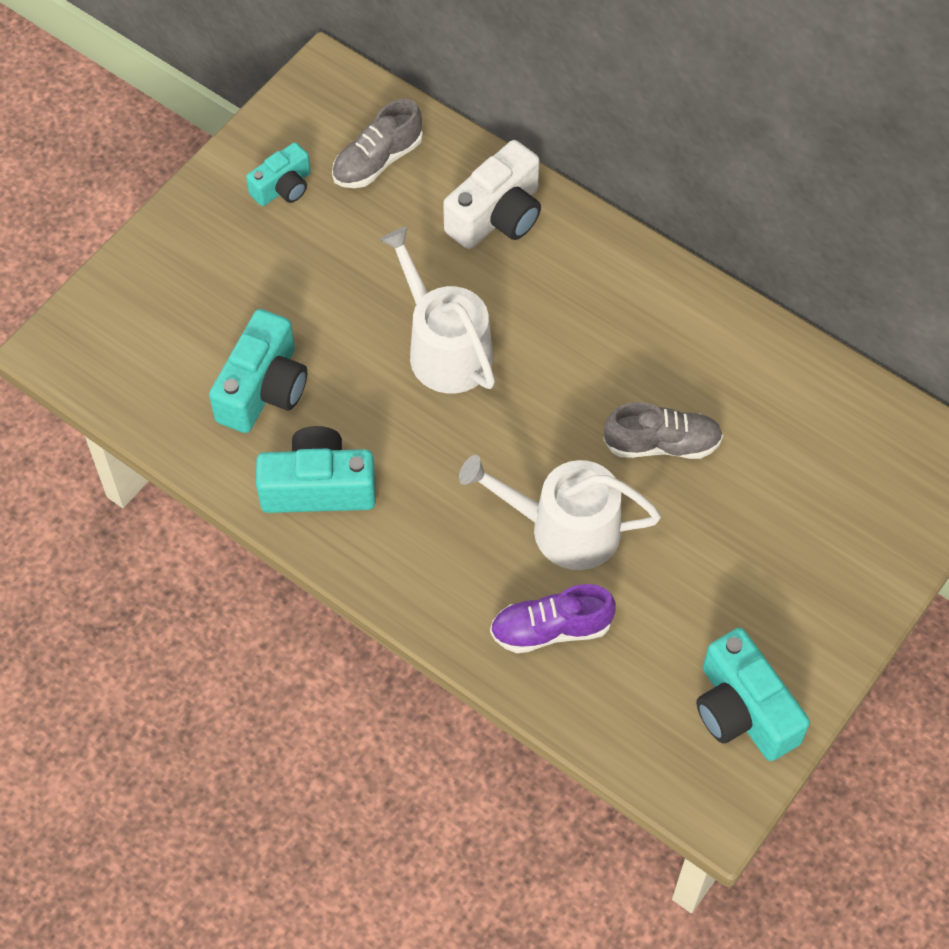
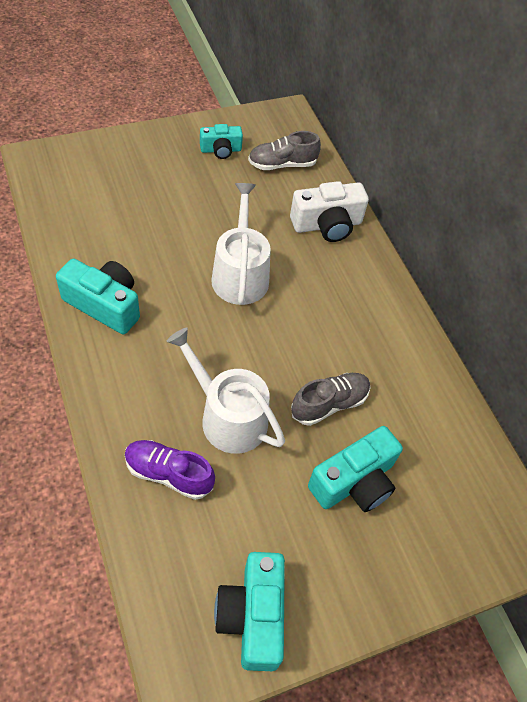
camera: 25 degrees right, 5 degrees down
turquoise camera [209,309,307,433] -> turquoise camera moved to [308,426,403,512]
grey shoe [603,402,723,459] -> grey shoe turned 60 degrees counterclockwise [291,373,371,426]

